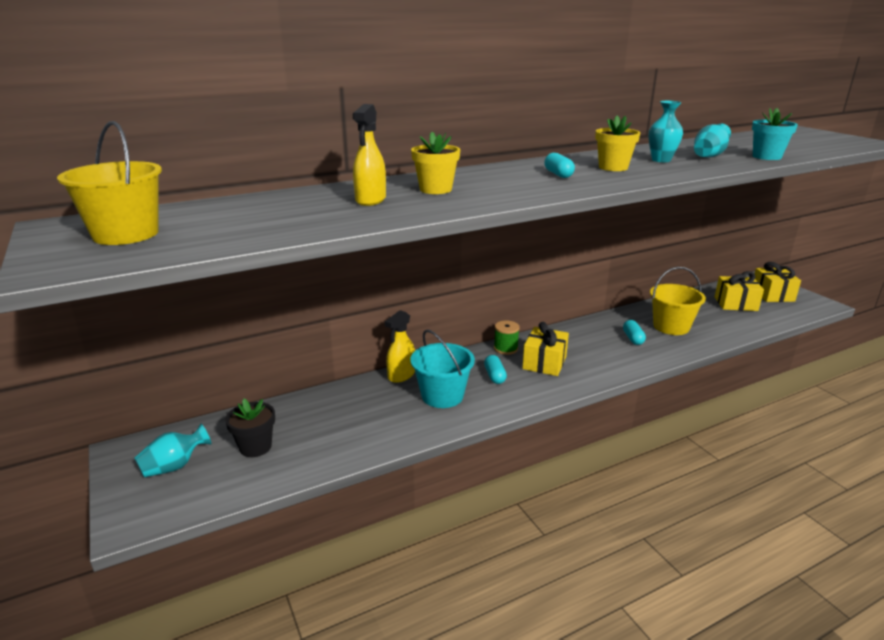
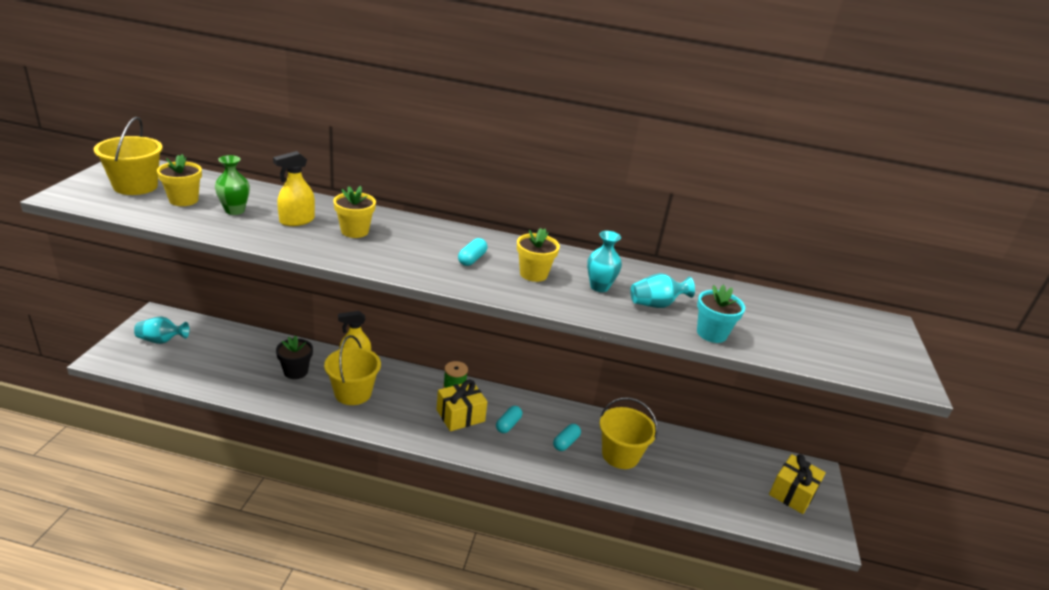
camera: 35 degrees right, 5 degrees up
black flower pot [225,399,275,457] -> black flower pot moved to [276,335,313,379]
turquoise bucket [410,330,475,408] -> yellow bucket [324,335,381,405]
turquoise capsule [484,355,507,384] -> turquoise capsule moved to [496,406,522,433]
yellow gift [715,271,764,311] -> none
none -> yellow flower pot [157,154,202,206]
none -> green vase [215,155,250,215]

